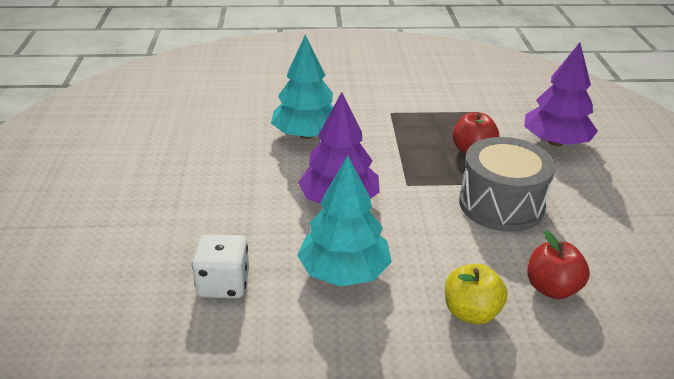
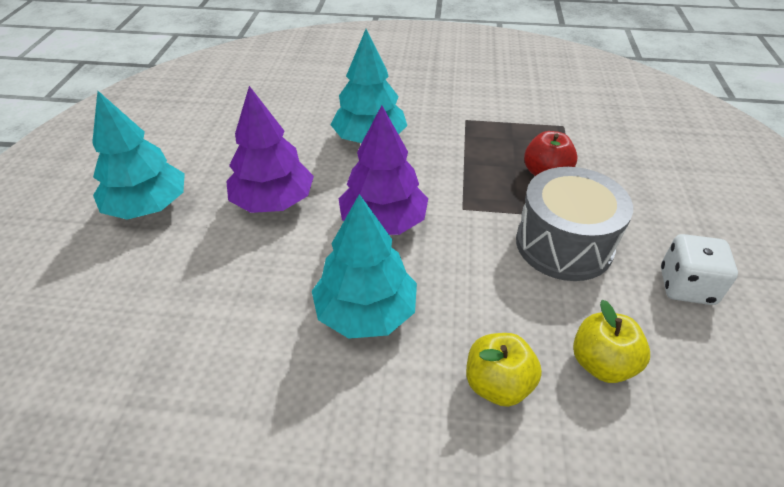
camera: 10 degrees right, 10 degrees up
white dice [192,234,249,298] -> white dice moved to [661,234,738,305]
purple tree [524,42,598,146] -> purple tree moved to [226,86,314,213]
red apple [527,230,590,299] -> yellow apple [573,300,650,383]
none -> turquoise tree [92,91,185,220]

